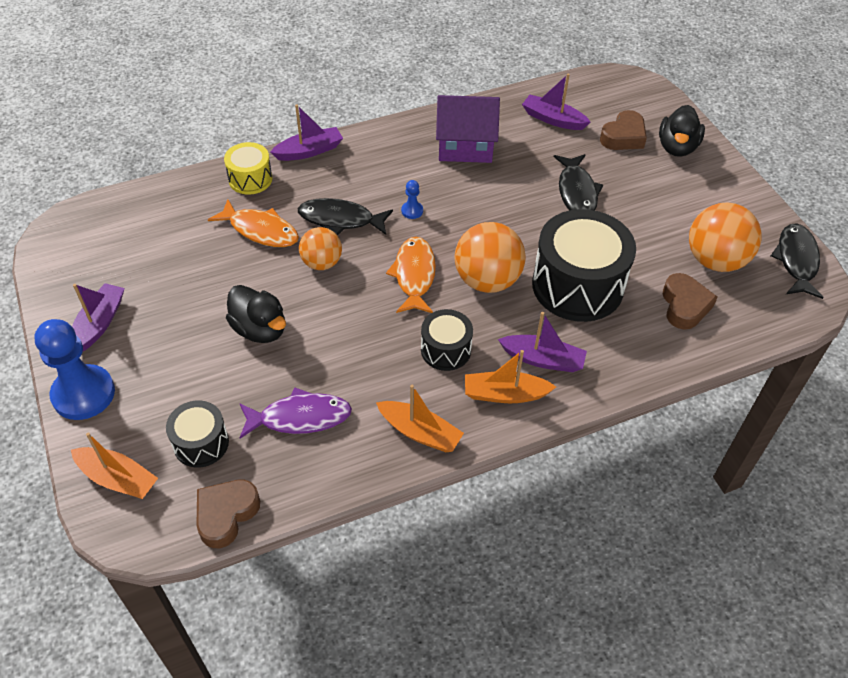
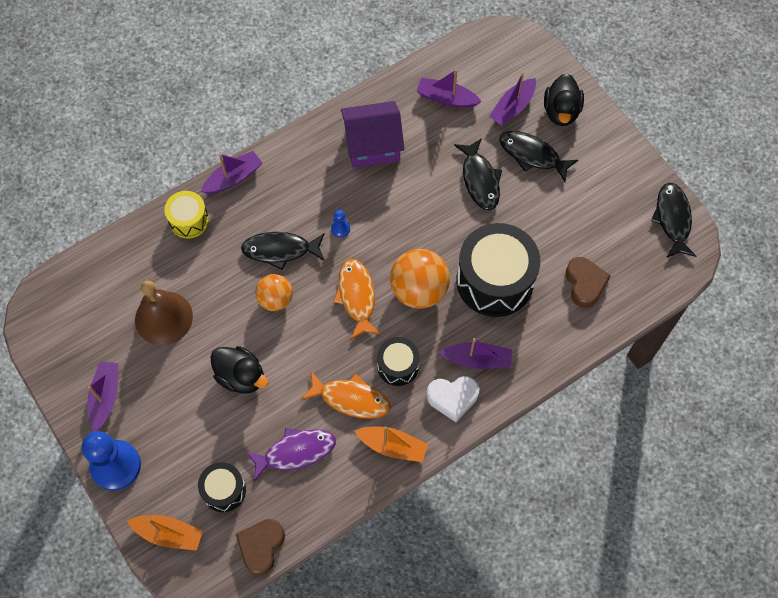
camera: 10 degrees left, 15 degrees up
orange fish [208,199,299,247] -> orange fish moved to [301,371,390,419]
orange boat [465,350,556,403] -> white heart [426,376,479,422]
brown heart [600,110,647,150] -> purple boat [489,72,536,126]
orange ball [689,203,762,272] -> none
none -> brown bell [135,281,193,345]
none -> black fish [499,131,578,182]

